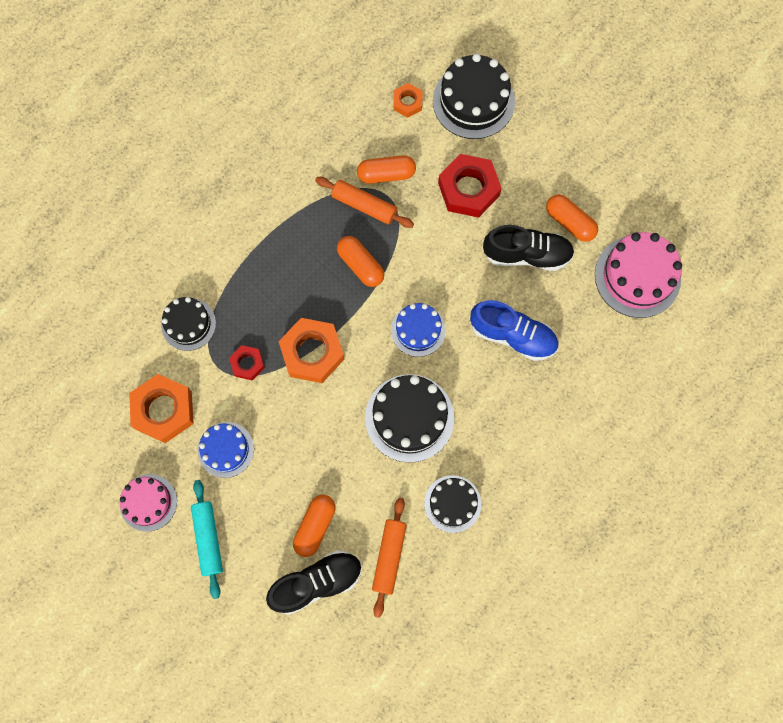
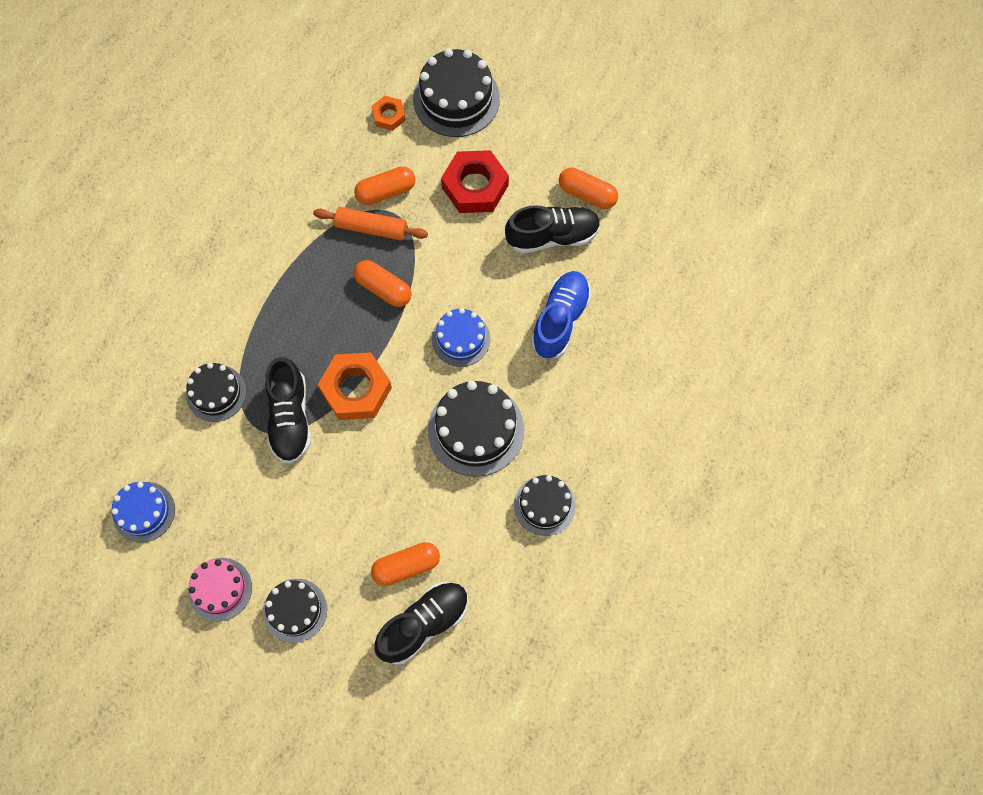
camera: 15 degrees left, 5 degrees down
orange nut [129,374,194,443] -> none
turquoise rolling pin [191,480,223,599] -> black cake [263,579,327,643]
blue cake [198,422,254,478] -> blue cake moved to [112,482,175,543]
red nut [229,345,265,380] -> black shoe [265,357,311,464]
orange capsule [293,495,336,557] -> orange capsule turned 60 degrees clockwise [371,542,440,586]
orange rolling pin [372,497,407,618] -> none
blue shoe [470,300,559,361] -> blue shoe turned 75 degrees counterclockwise [531,271,591,359]
pink cake [595,232,682,318] -> none

